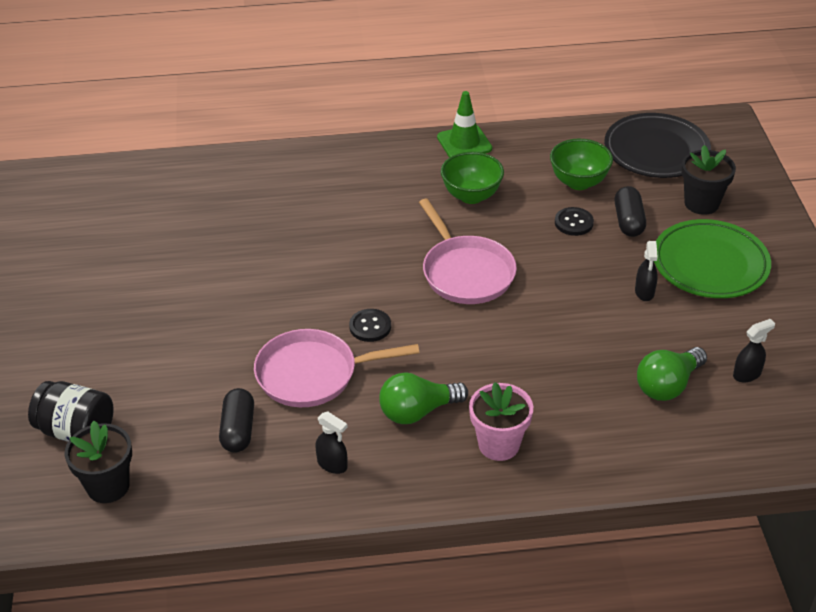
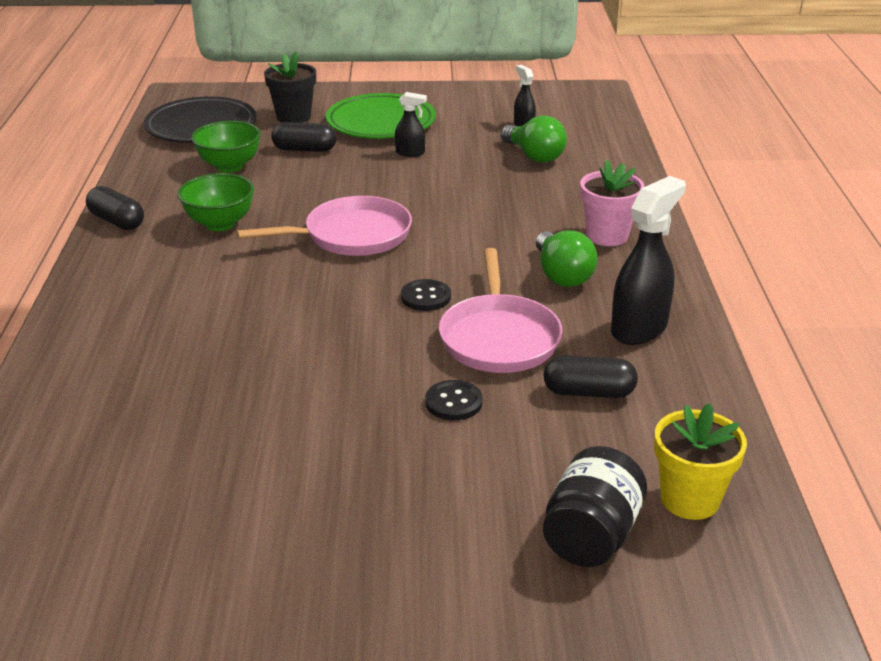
camera: 85 degrees left, 10 degrees down
black flower pot [65,421,132,503] -> yellow flower pot [654,403,747,520]
black spray bottle [315,411,348,474] -> black spray bottle [611,176,686,345], size x1.91
green traffic cone [437,91,492,157] -> black capsule [86,186,144,230]
black button [555,207,594,236] -> black button moved to [425,380,483,421]

